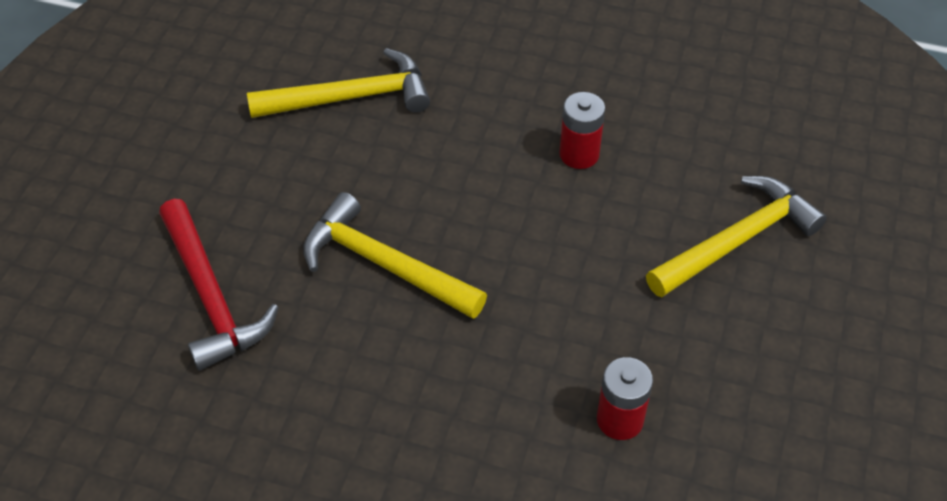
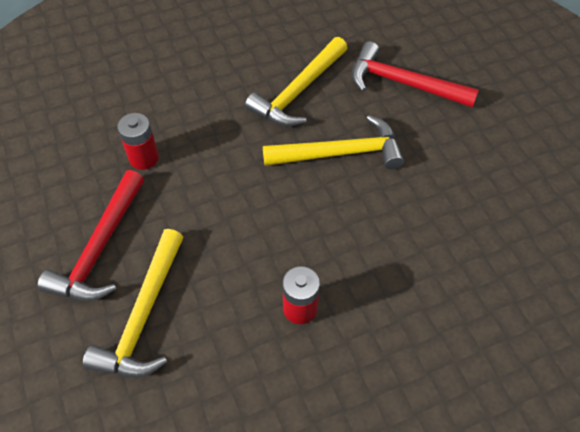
camera: 140 degrees right, 5 degrees up
yellow hammer [247,48,430,118] -> yellow hammer moved to [245,37,347,126]
none -> red hammer [38,170,144,301]

